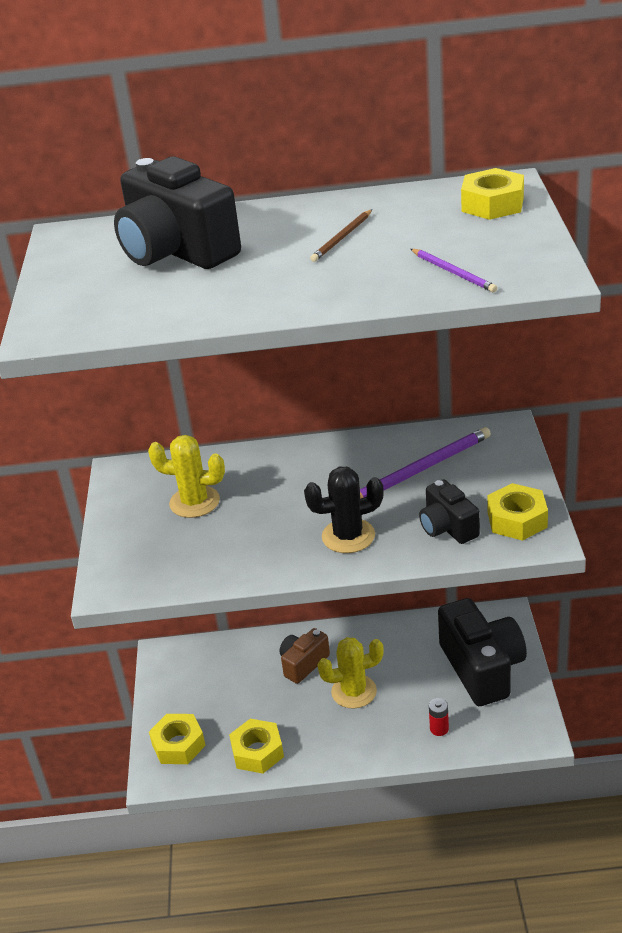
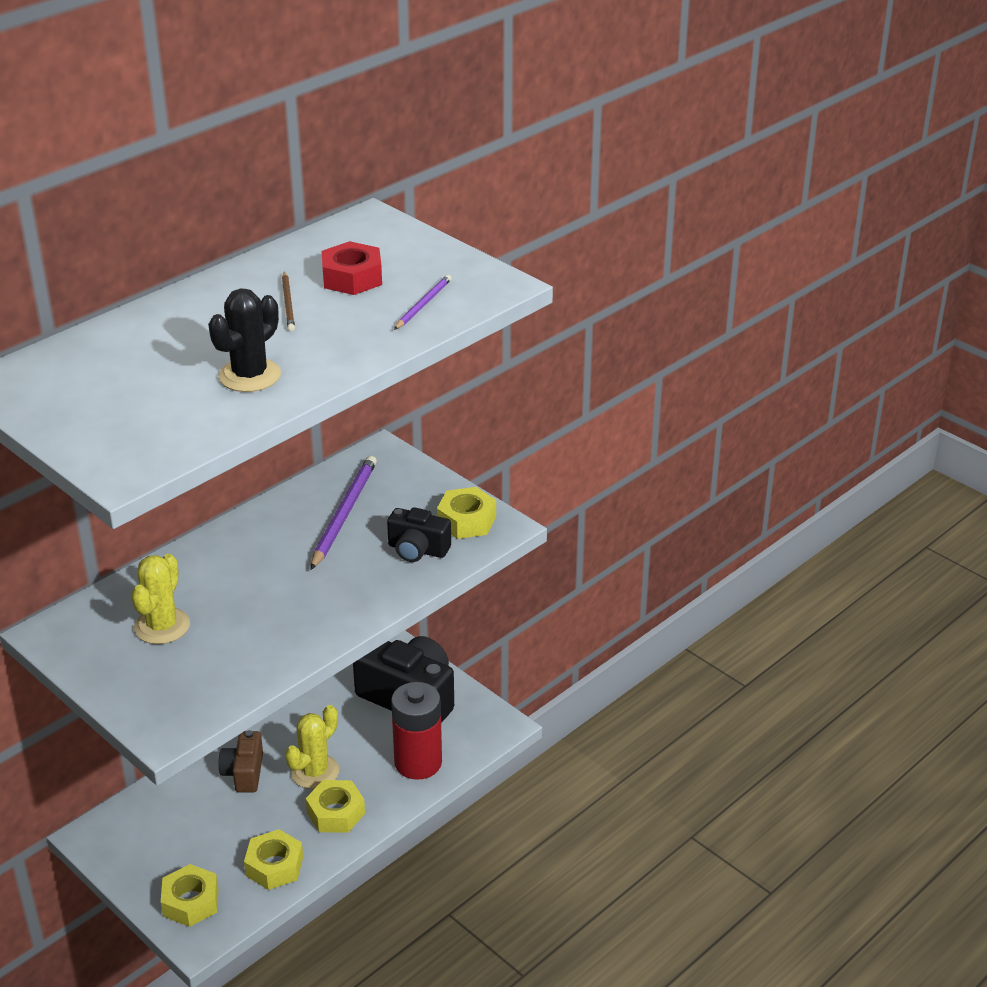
camera: 45 degrees left, 0 degrees up
black camera [114,156,241,269] -> none
yellow cactus [148,435,225,518] -> yellow cactus turned 45 degrees counterclockwise [131,554,190,644]
black cactus [304,467,384,553] -> black cactus moved to [208,288,281,392]
purple pencil [411,249,497,292] -> purple pencil turned 75 degrees counterclockwise [394,275,452,330]
red battery [429,698,449,736] -> red battery [391,682,442,780], size x2.48
yellow nut [461,168,524,220] -> yellow nut moved to [306,780,365,833]
none -> red nut [322,241,382,295]

